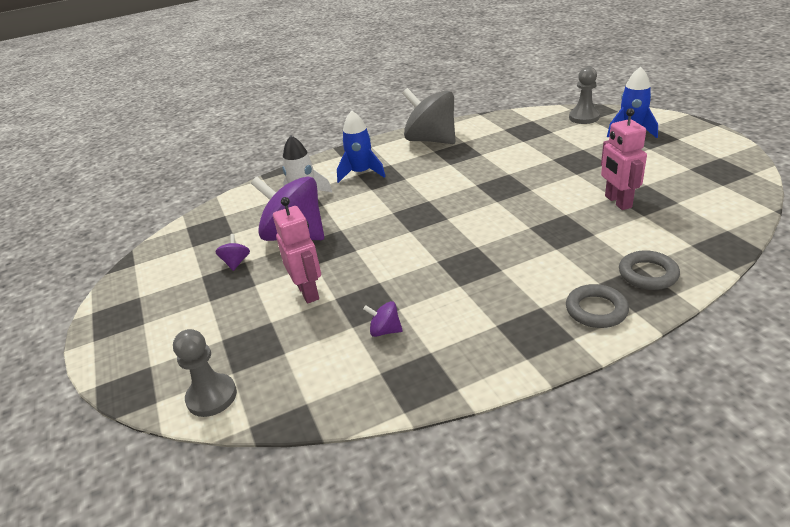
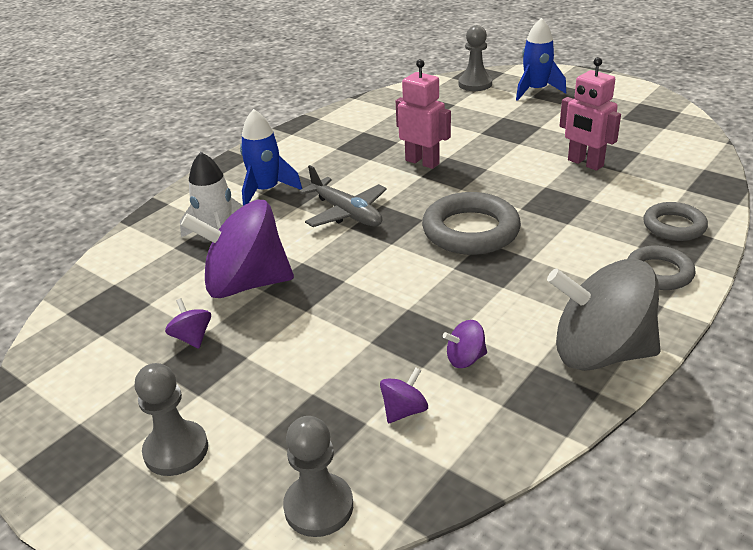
camera: 30 degrees left, 0 degrees up
pink robot [273,197,321,303] -> pink robot moved to [396,59,451,169]
grey spinning top [402,88,456,144] -> grey spinning top moved to [547,259,661,371]
none -> grey pawn [135,363,208,476]
none -> grey plane [299,165,387,227]
none -> purple spinning top [380,368,428,423]
none -> grey ring [422,192,521,255]

